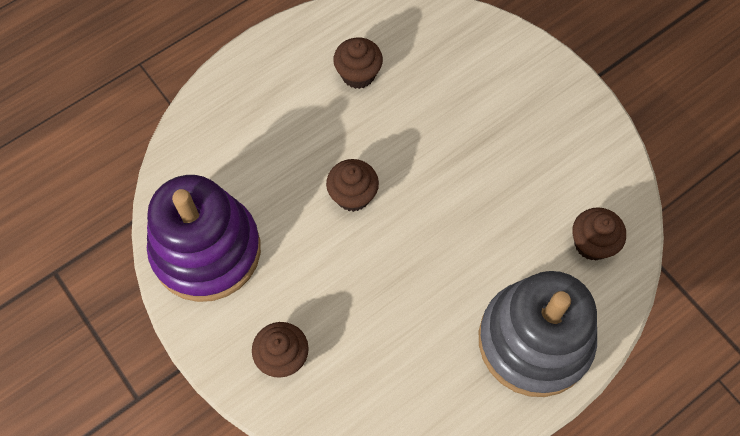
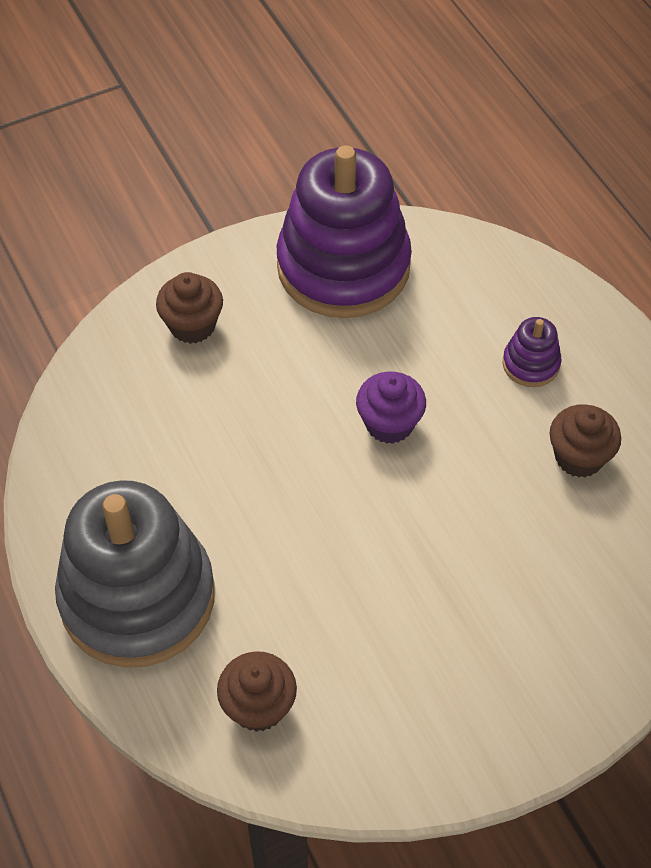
camera: 100 degrees right, 10 degrees down
brown cupcake [326,159,379,212] -> purple cupcake [356,372,426,444]
none -> purple stacking toy [503,317,561,387]

